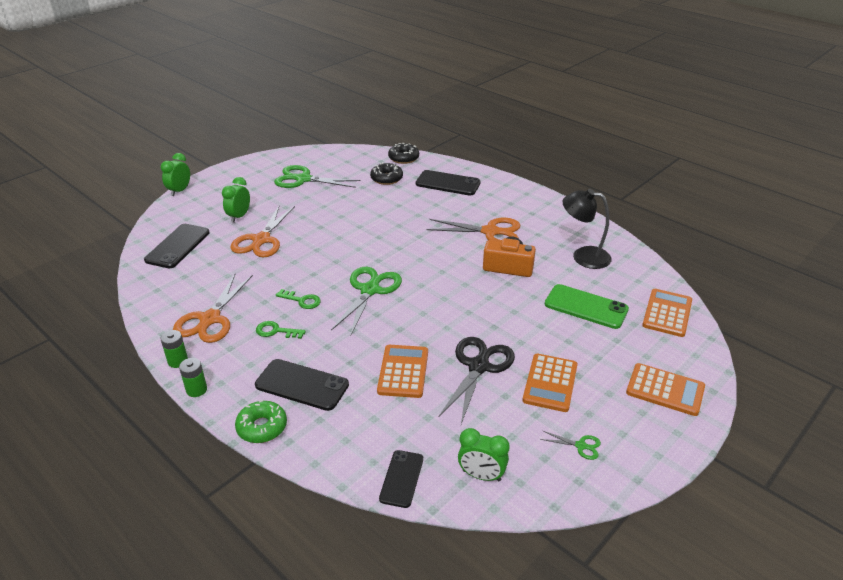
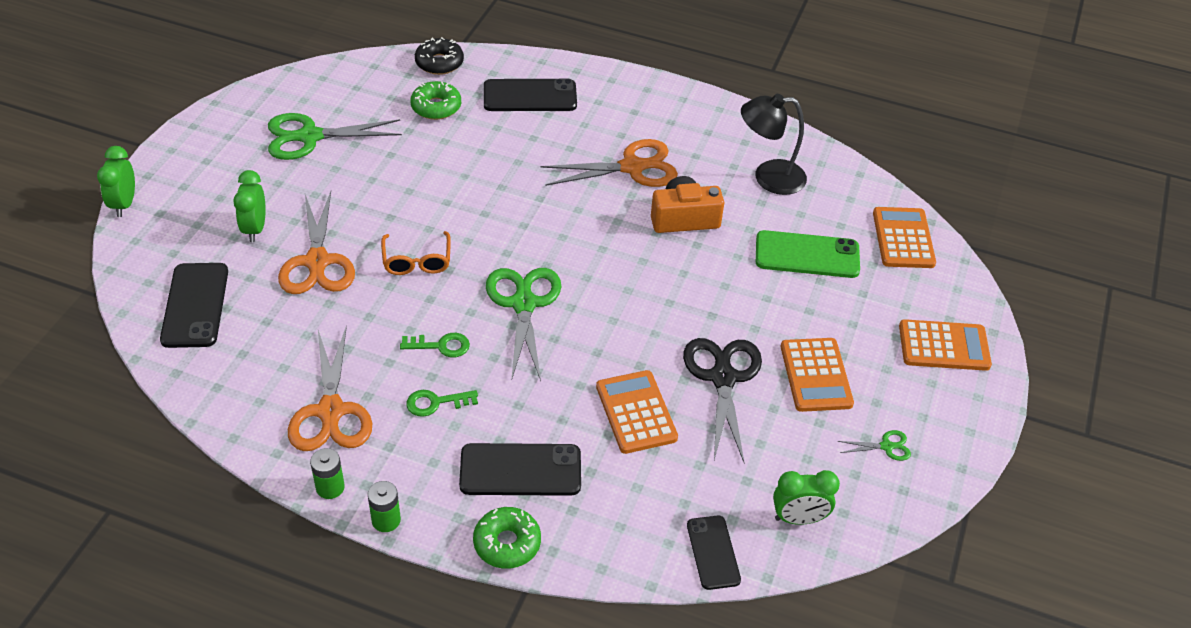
camera: 25 degrees left, 10 degrees up
black donut [370,162,403,185] -> green donut [410,81,461,120]
none -> orange glasses [381,231,451,275]

